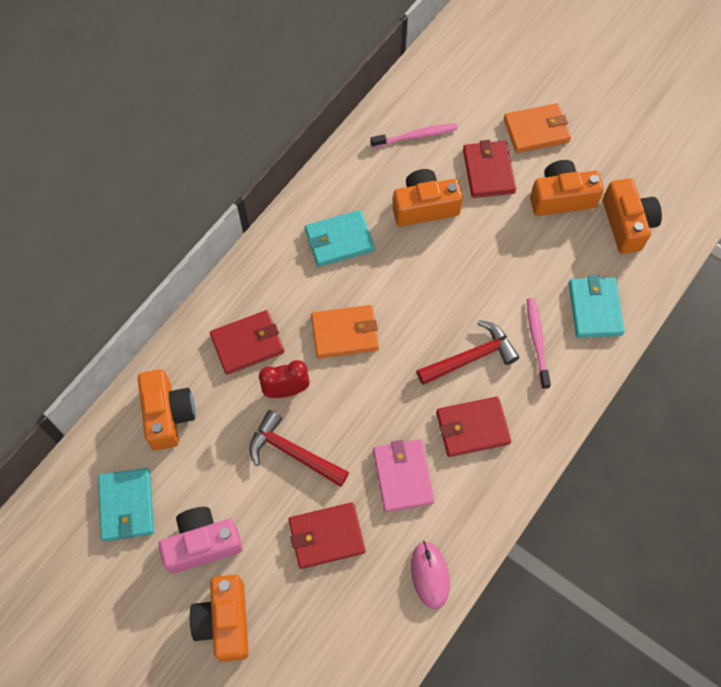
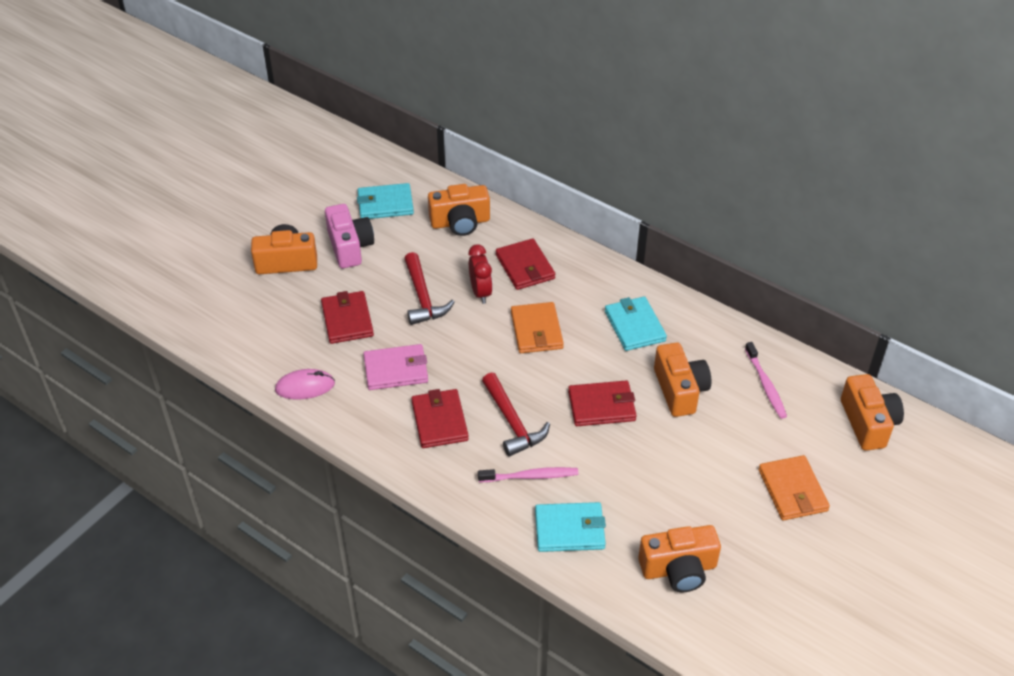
camera: 90 degrees right, 20 degrees down
red hammer [249,410,349,487] -> red hammer turned 135 degrees clockwise [404,252,454,325]
red wallet [463,140,516,198] -> red wallet moved to [568,380,637,426]
orange camera [530,160,604,216] -> orange camera moved to [841,374,904,451]

